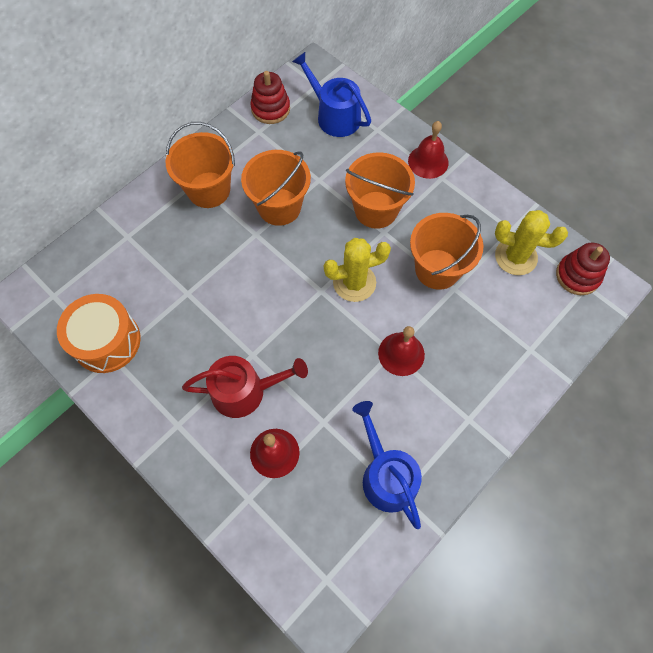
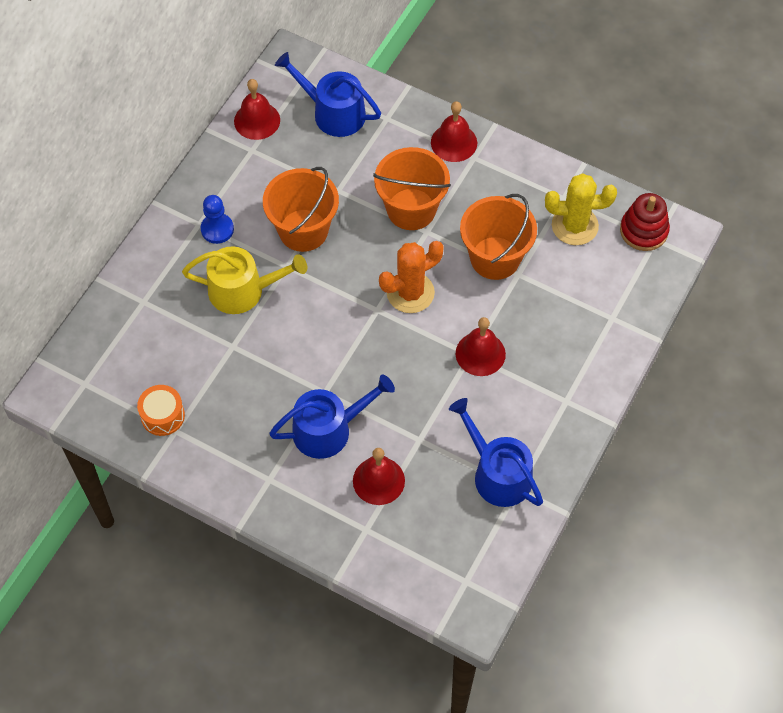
camera: 15 degrees left, 5 degrees down
orange drum [57,294,141,373] -> orange drum [137,385,185,436], size x0.59
orange bucket [166,122,235,208] -> blue pawn [201,195,234,244]
red watering can [182,356,308,418] -> blue watering can [269,375,395,459]
red stacking toy [250,71,290,124] -> red bell [234,79,280,140]
yellow cactus [324,238,391,302] -> orange cactus [379,241,444,313]
none -> yellow watering can [182,246,307,314]

